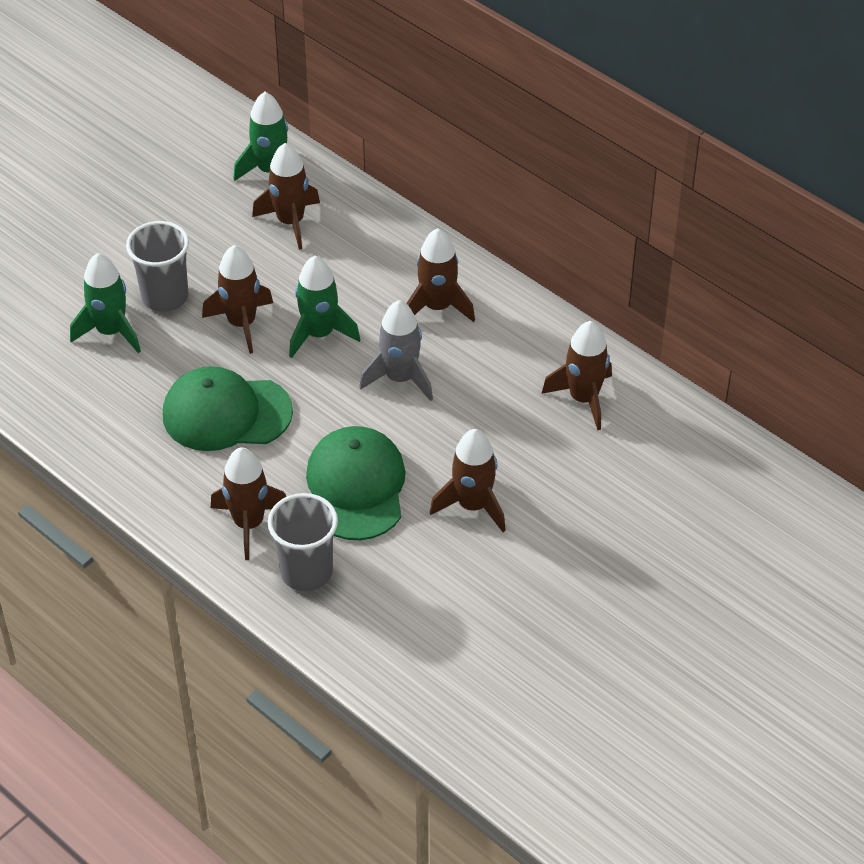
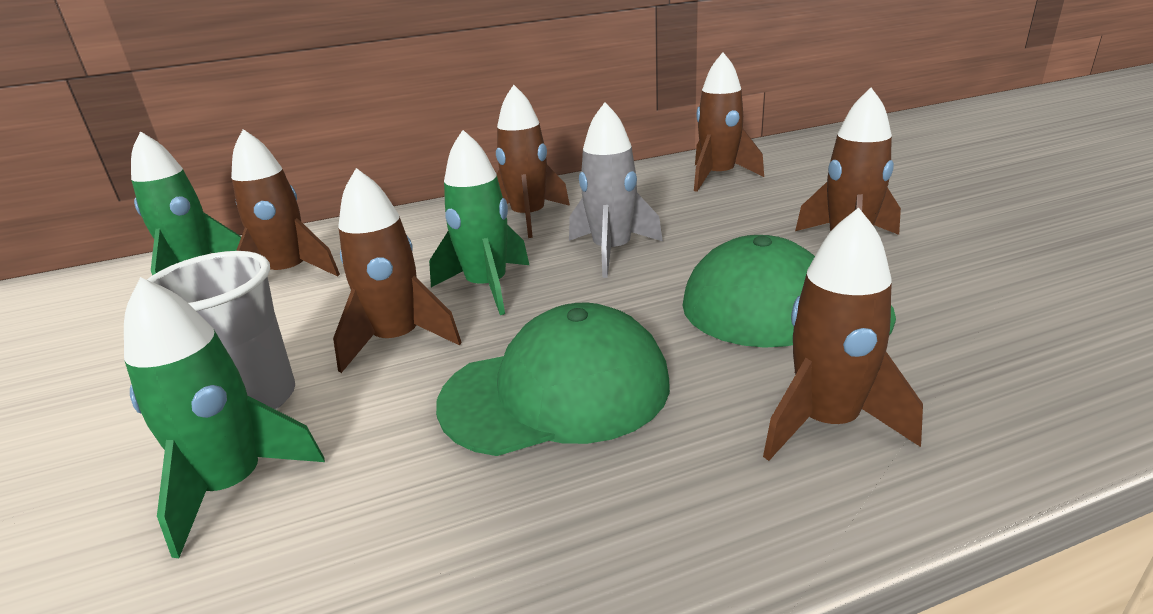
camera: 60 degrees left, 20 degrees down
green cap [163,366,293,451] -> green cap turned 135 degrees counterclockwise [436,303,670,456]
grey cup [268,493,338,591] -> none

